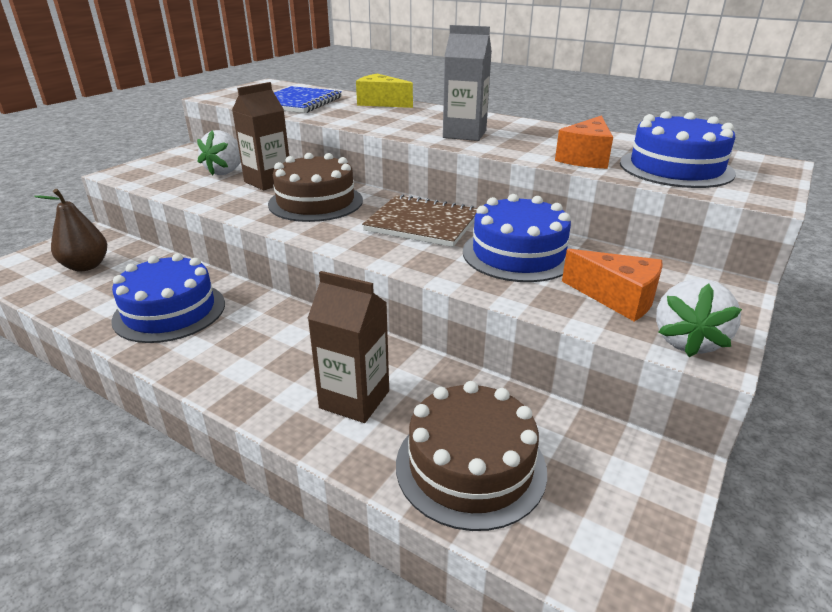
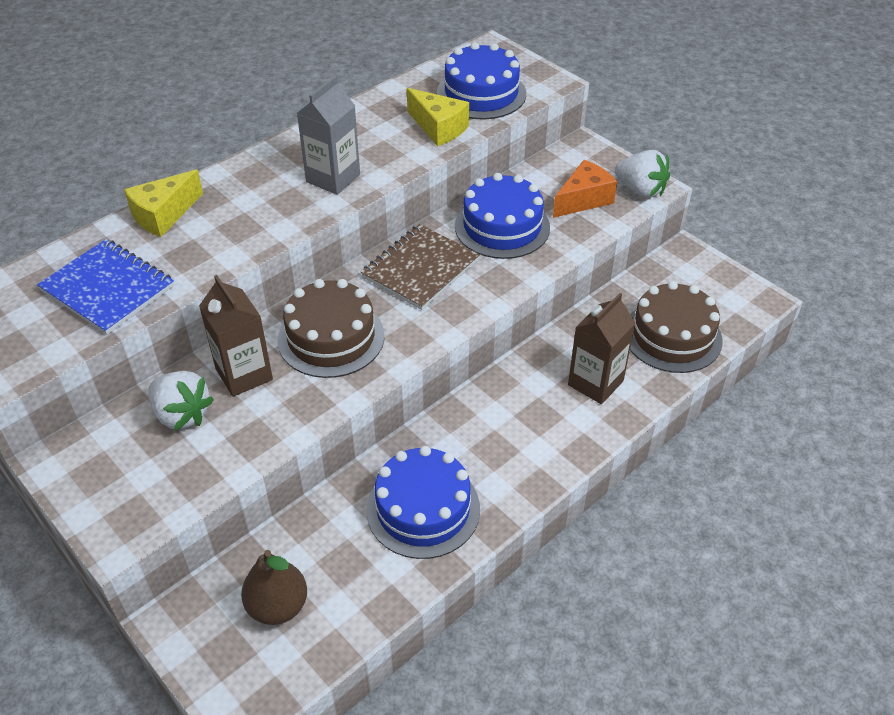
camera: 75 degrees left, 15 degrees up
orange cheese [555,115,613,169] -> yellow cheese [407,88,469,146]

